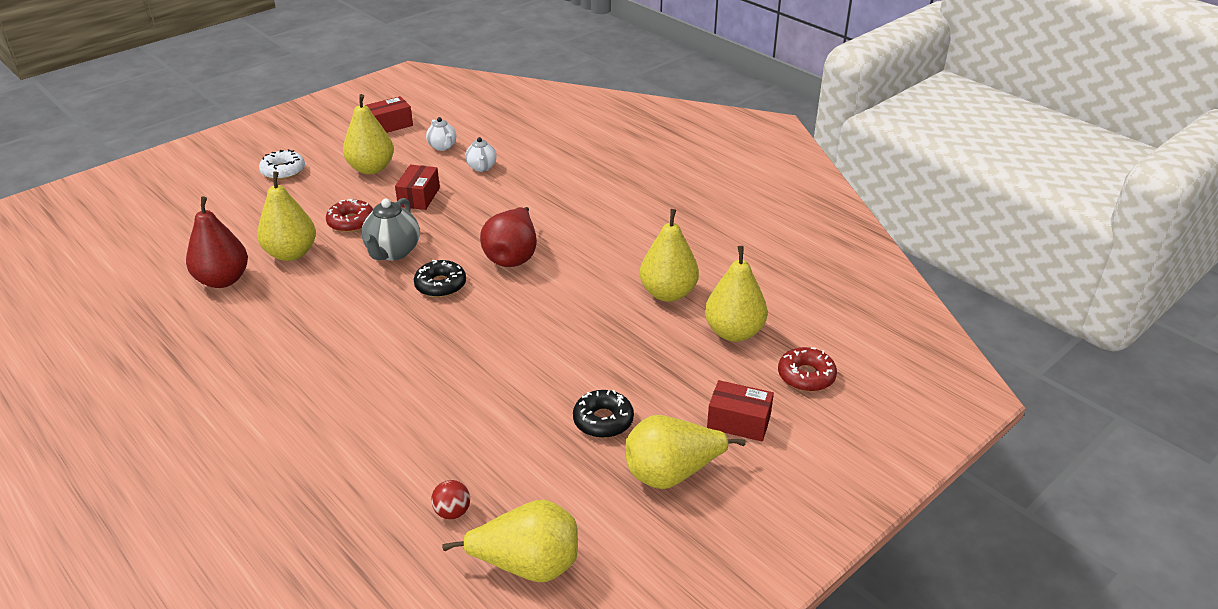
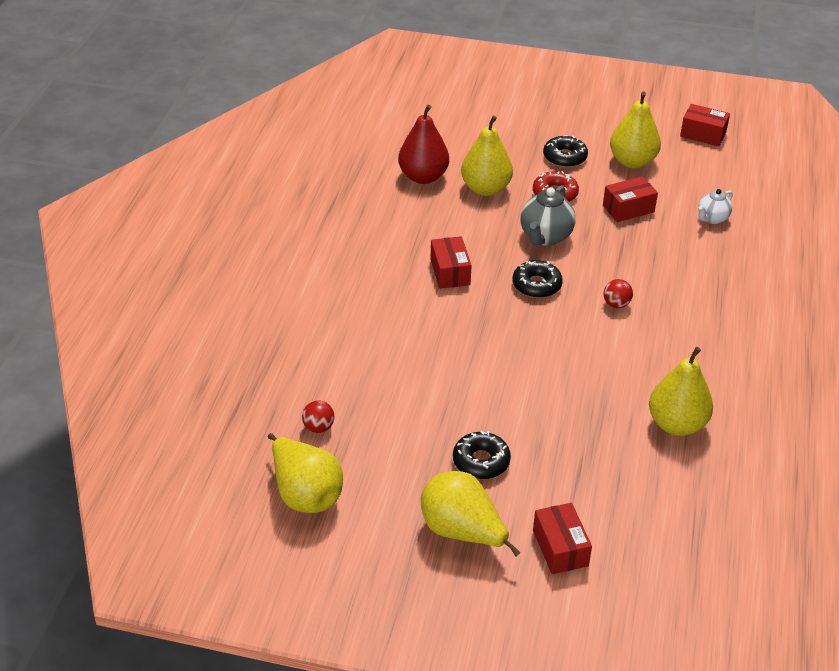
camera: 55 degrees right, 5 degrees up
white donut [259,149,305,180] -> none
grey teapot [361,198,420,261] -> grey teapot turned 45 degrees counterclockwise [520,185,576,246]
white teapot [426,117,456,151] -> none
red pear [480,207,537,267] -> red ball [604,279,633,308]
yellow pear [705,246,768,342] -> none
red donut [778,347,837,392] -> none
none -> red box [430,236,472,289]
none -> black donut [543,135,588,168]

